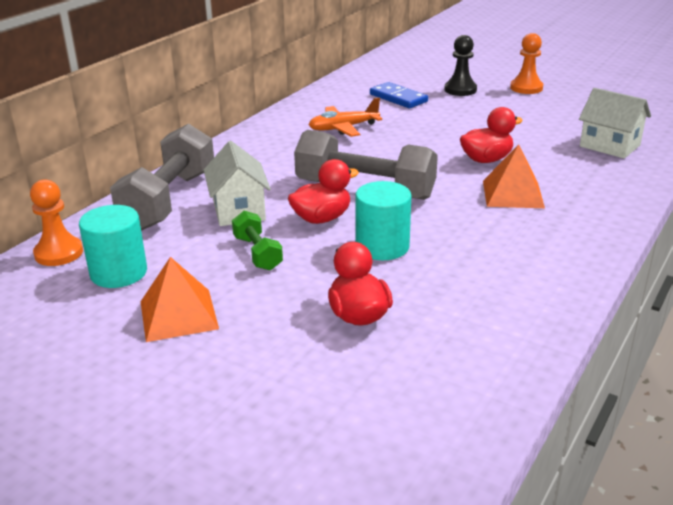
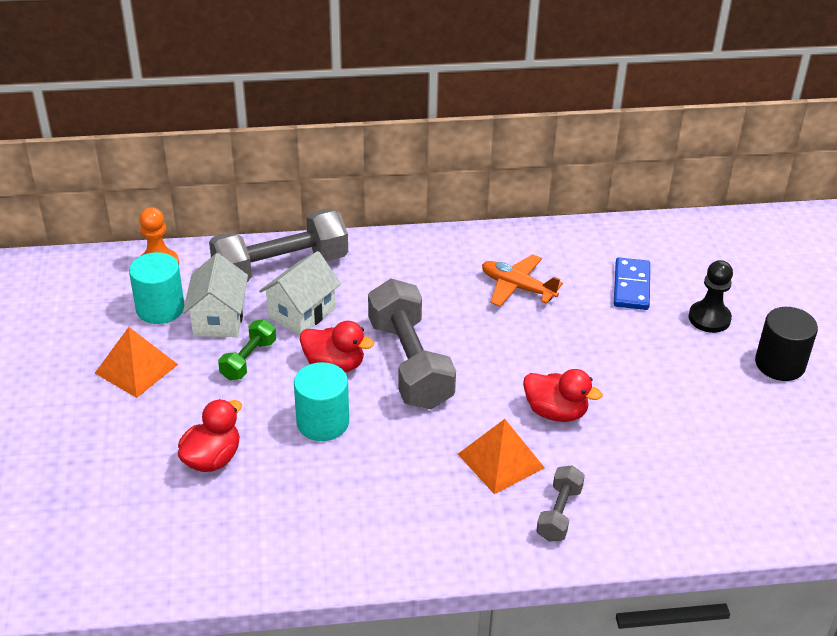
camera: 50 degrees right, 10 degrees up
orange pawn [510,33,543,94] -> black cylinder [755,307,818,381]
white house [579,88,651,159] -> white house moved to [183,253,248,337]
none -> grey dumbbell [536,465,585,542]

